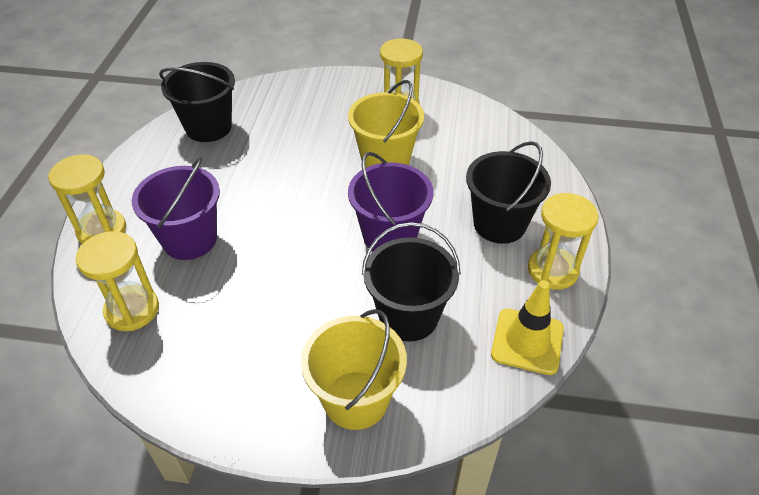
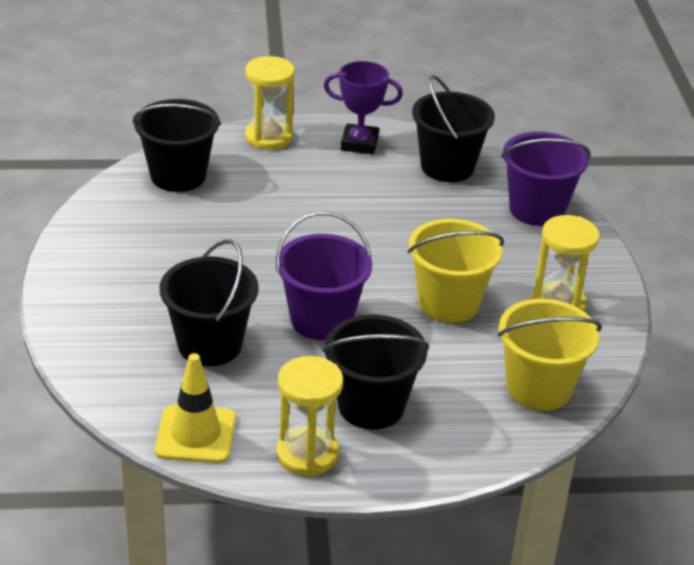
camera: 75 degrees right, 10 degrees down
yellow hourglass [76,231,159,331] -> black bucket [133,99,221,192]
purple bucket [132,157,220,260] -> purple bucket moved to [501,132,591,226]
yellow bucket [301,309,407,430] -> yellow bucket moved to [498,299,602,411]
none -> purple trophy [324,61,403,154]

